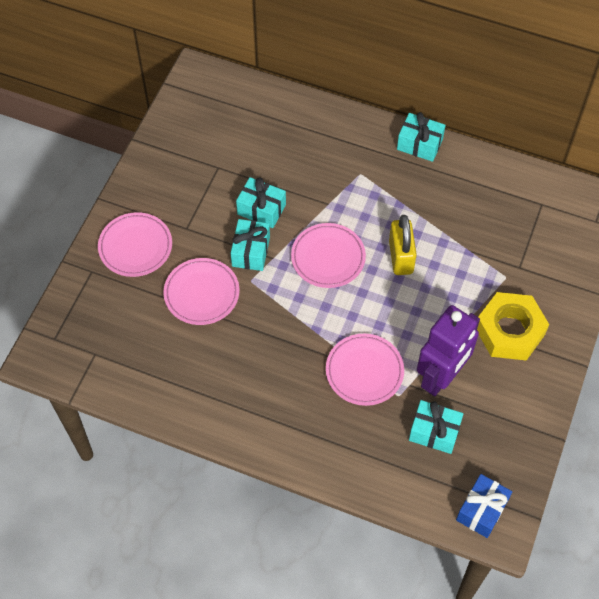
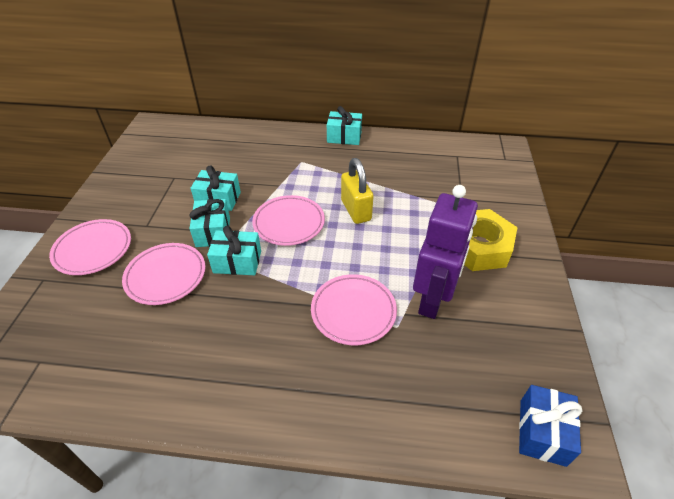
camera: 15 degrees left, 15 degrees down
turquoise gift [409,400,463,454] -> turquoise gift moved to [207,226,261,275]

